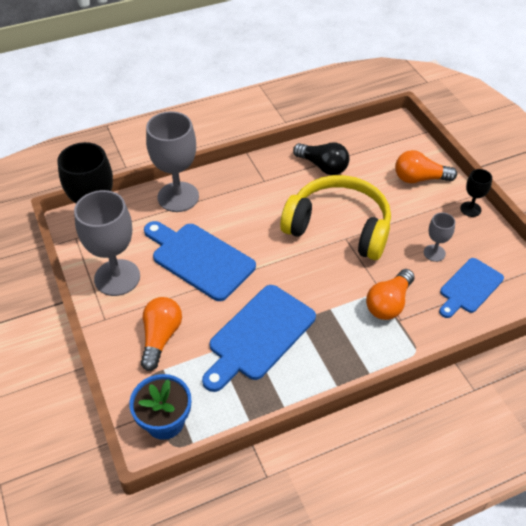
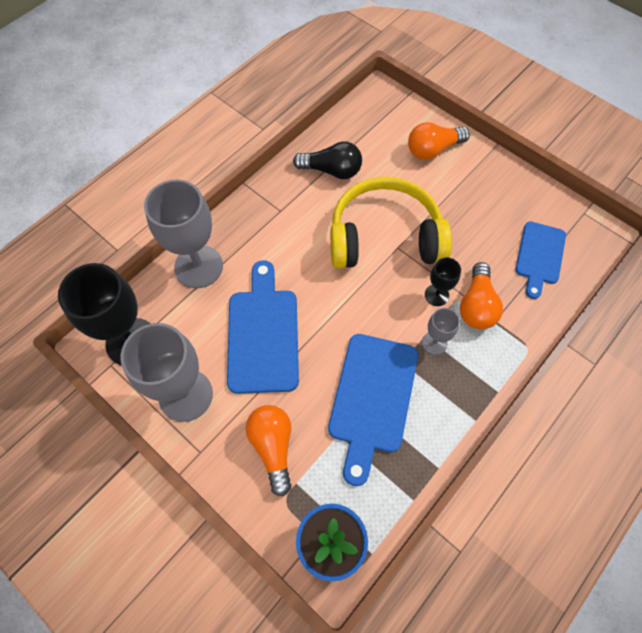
camera: 25 degrees left, 15 degrees up
blue cutting board [144,221,256,301] -> blue cutting board turned 75 degrees clockwise [227,260,299,394]
grey goblet [424,212,455,262] -> grey goblet moved to [422,308,460,355]
black goblet [460,169,492,217] -> black goblet moved to [425,258,461,306]

